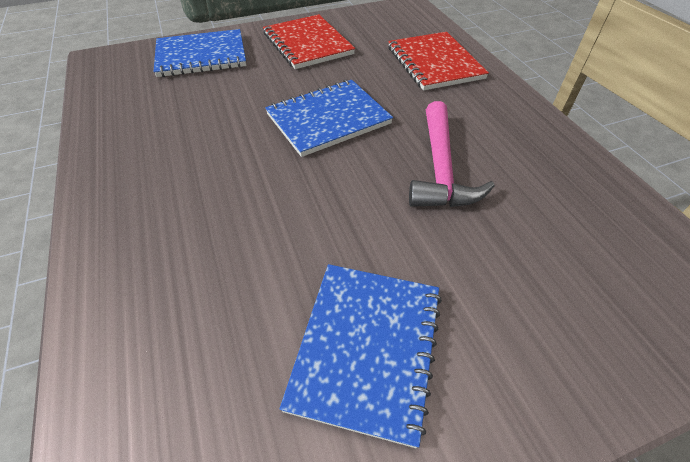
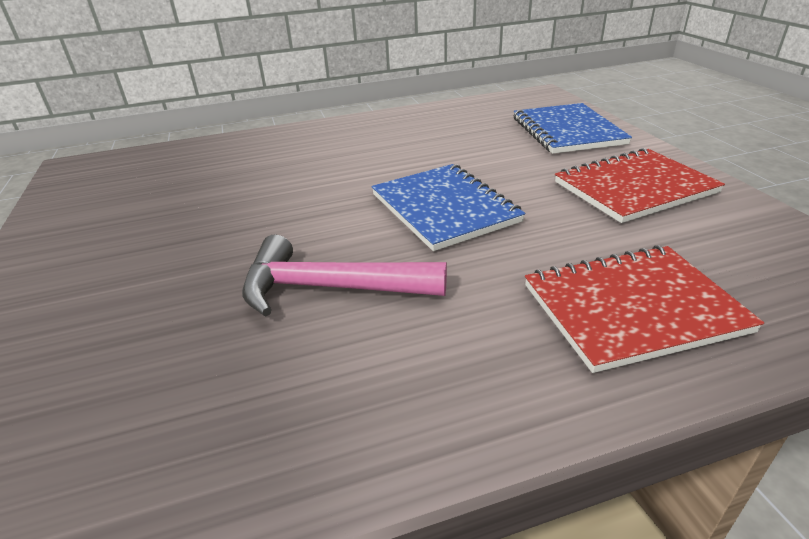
camera: 95 degrees right, 15 degrees down
blue notebook [279,264,442,448] -> none

